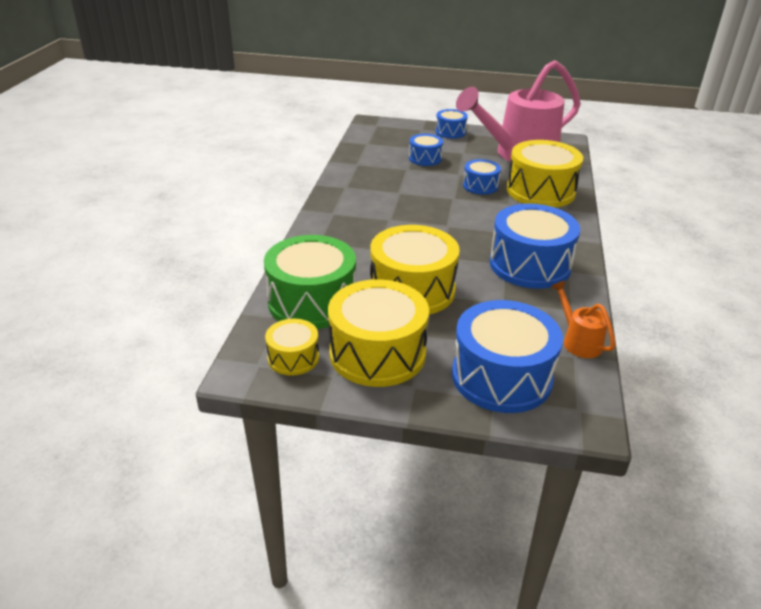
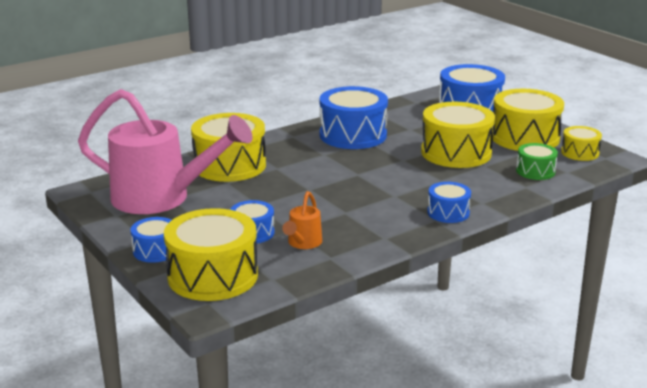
camera: 135 degrees left, 10 degrees down
green drum [264,235,356,329] -> green drum [516,143,558,180], size x0.53
blue drum [463,159,501,195] -> blue drum moved to [427,182,471,223]
orange watering can [551,280,616,358] -> orange watering can moved to [282,191,322,249]
none -> yellow drum [164,208,258,301]

